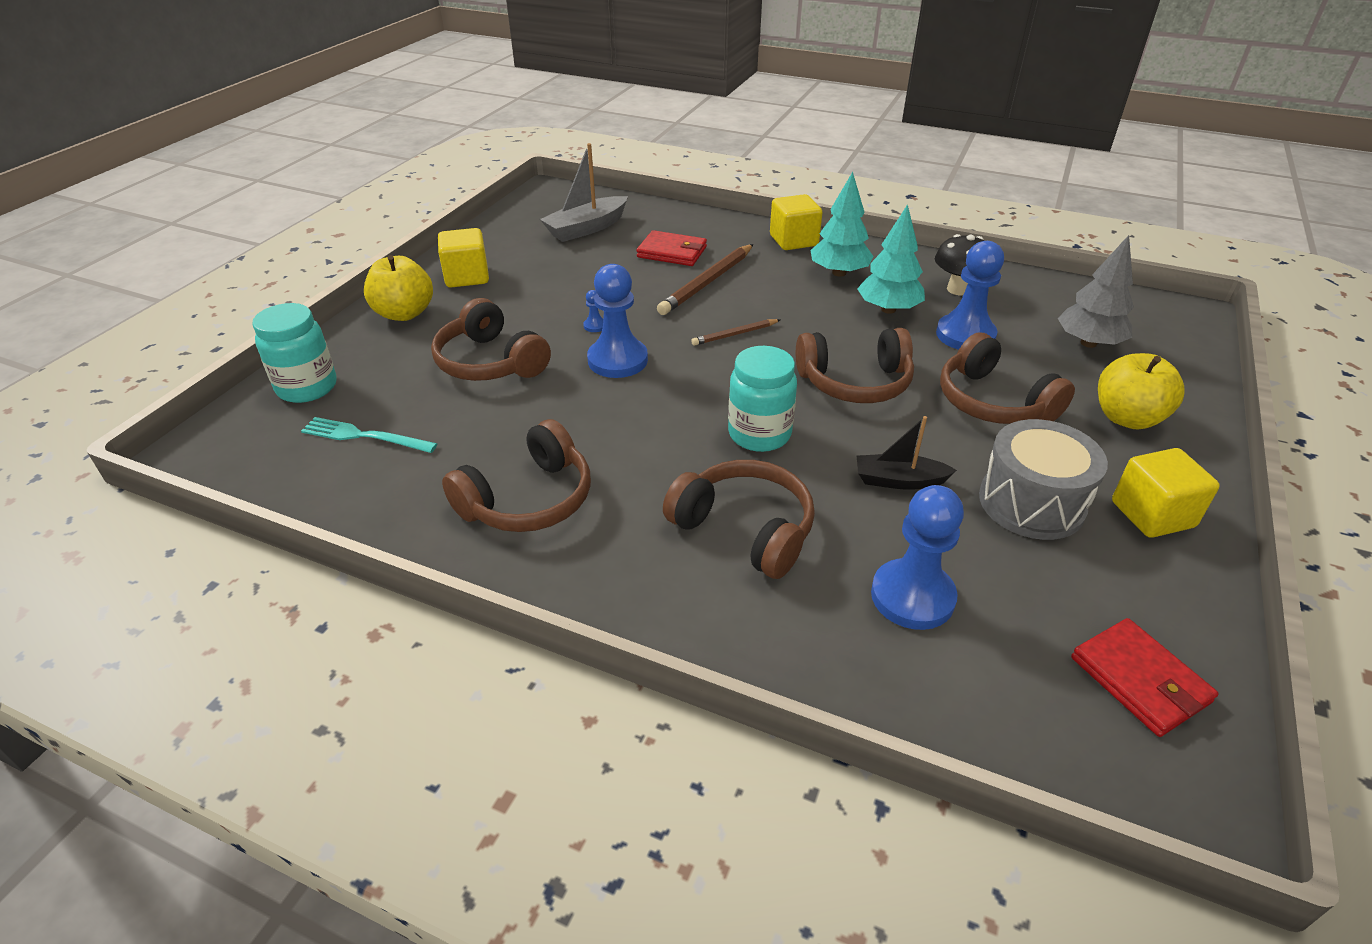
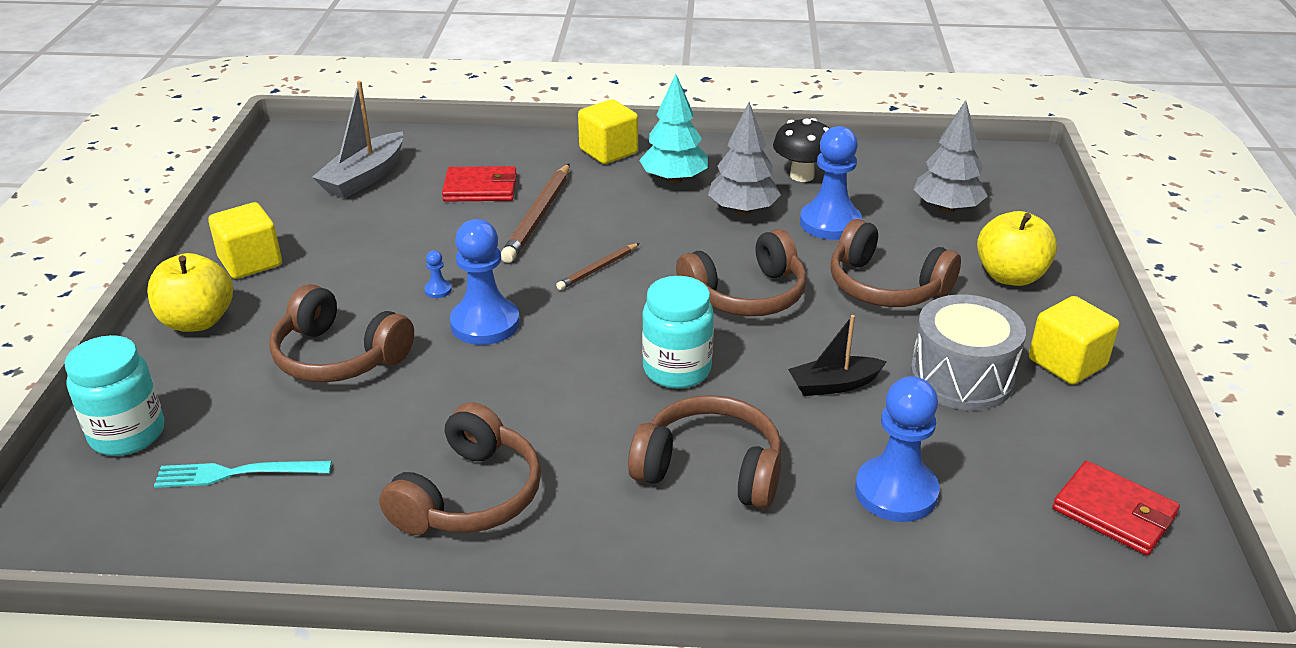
camera: 20 degrees left, 5 degrees down
turquoise tree [857,204,925,314] -> grey tree [708,102,781,215]

